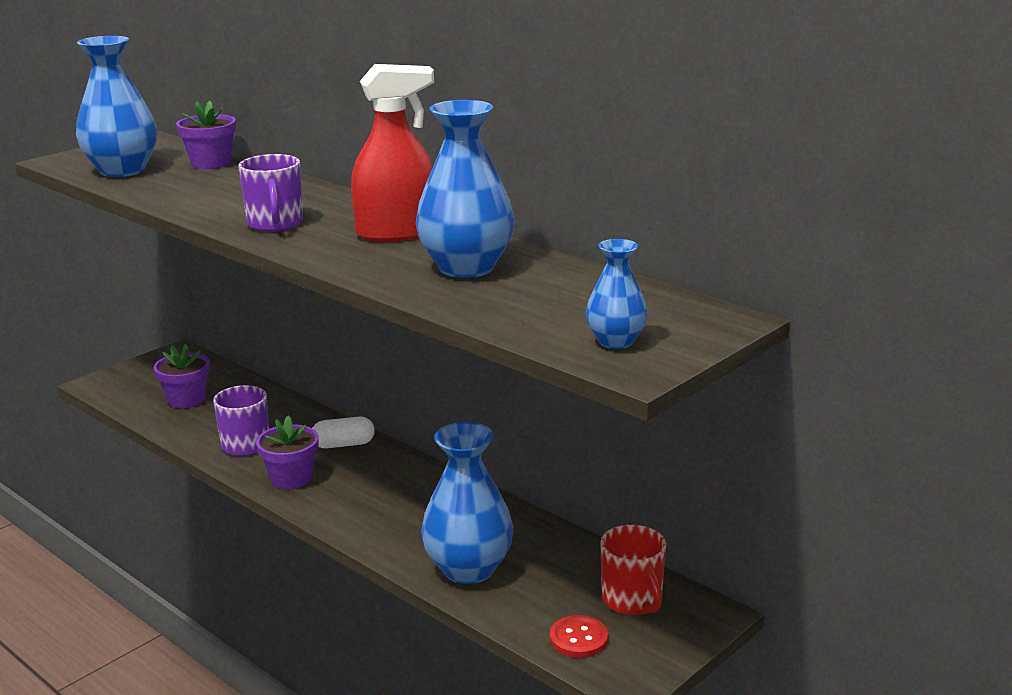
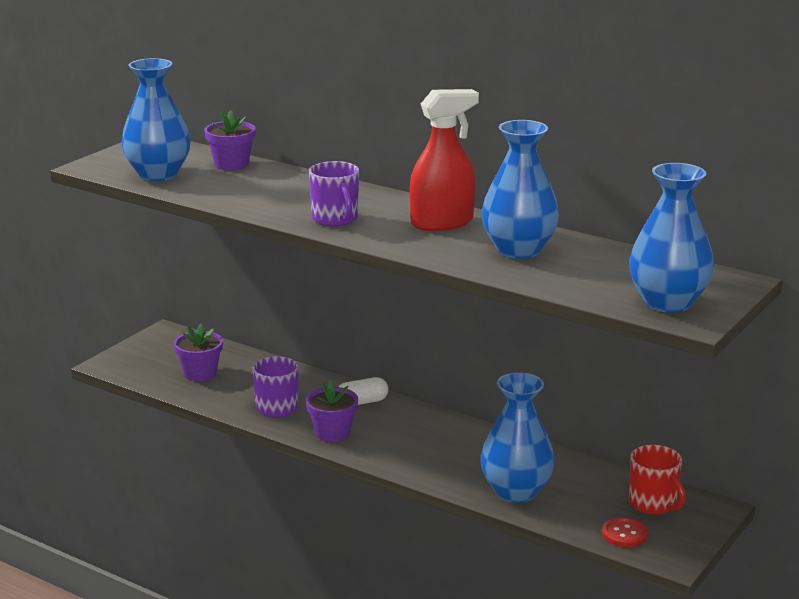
camera: 10 degrees left, 0 degrees up
blue vase [586,239,648,349] -> blue vase [629,163,714,313], size x1.83

